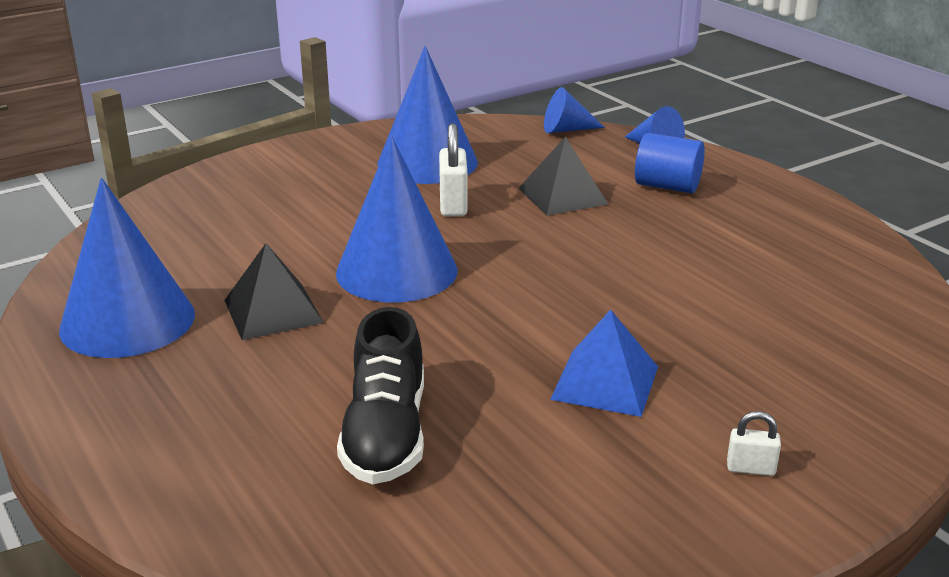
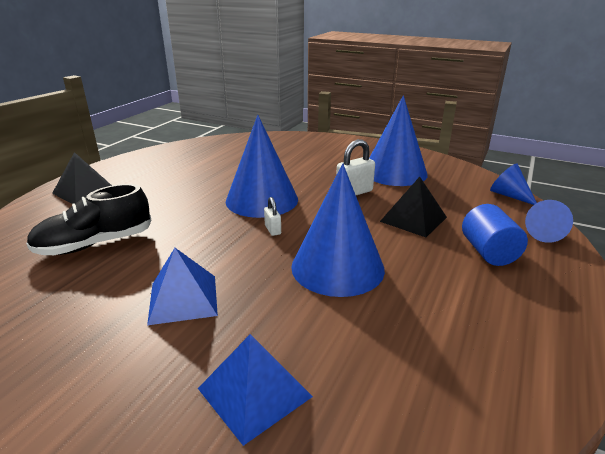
camera: 60 degrees right, 0 degrees up
blue cone [59,178,195,358] -> blue cone moved to [291,164,385,297]
black pyramid [224,243,324,340] -> black pyramid moved to [52,152,112,204]
white padlock [727,411,781,476] -> white padlock moved to [264,197,281,236]
none -> blue pyramid [198,334,313,446]

